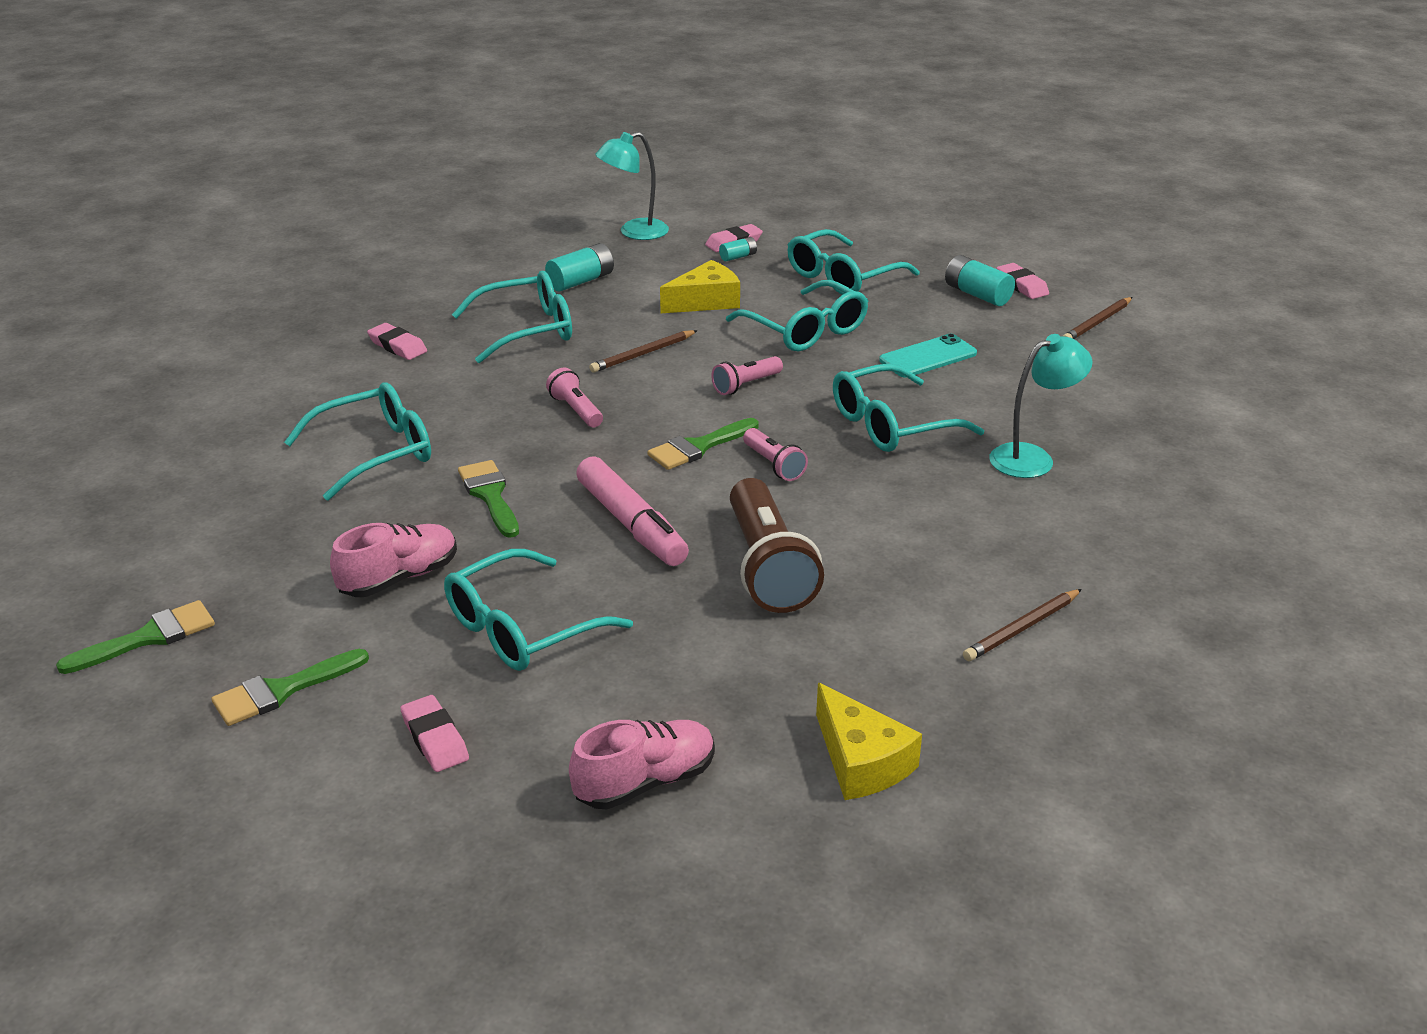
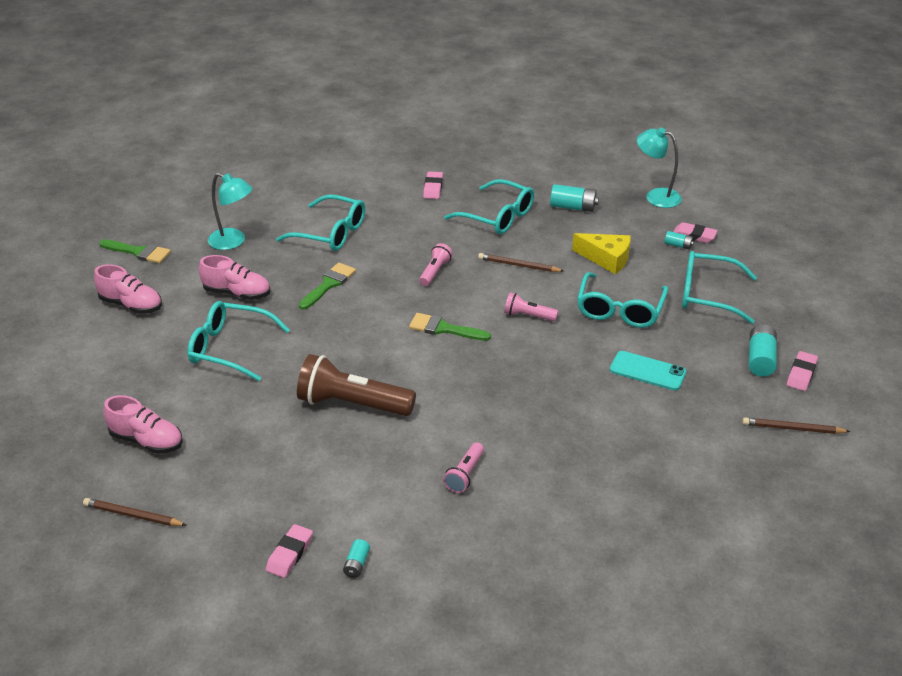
camera: 55 degrees right, 5 degrees up
green brush [212,649,369,726] -> pink shoe [94,264,162,314]
pink eraser [400,695,469,772] -> pink eraser moved to [266,524,313,578]
pink marker [576,456,689,566] -> none
brown flashlight [730,478,824,613] -> brown flashlight turned 60 degrees clockwise [297,354,416,416]
pink flashlight [743,428,808,481] -> pink flashlight moved to [443,442,484,493]
yellow cheese [816,683,922,800] -> none
turquoise glasses [833,364,984,452] -> none
brown pencil [963,589,1082,661] -> brown pencil moved to [83,498,187,526]
turquoise lamp [989,334,1093,478] -> turquoise lamp moved to [208,173,252,250]
none -> turquoise battery [343,539,370,578]

